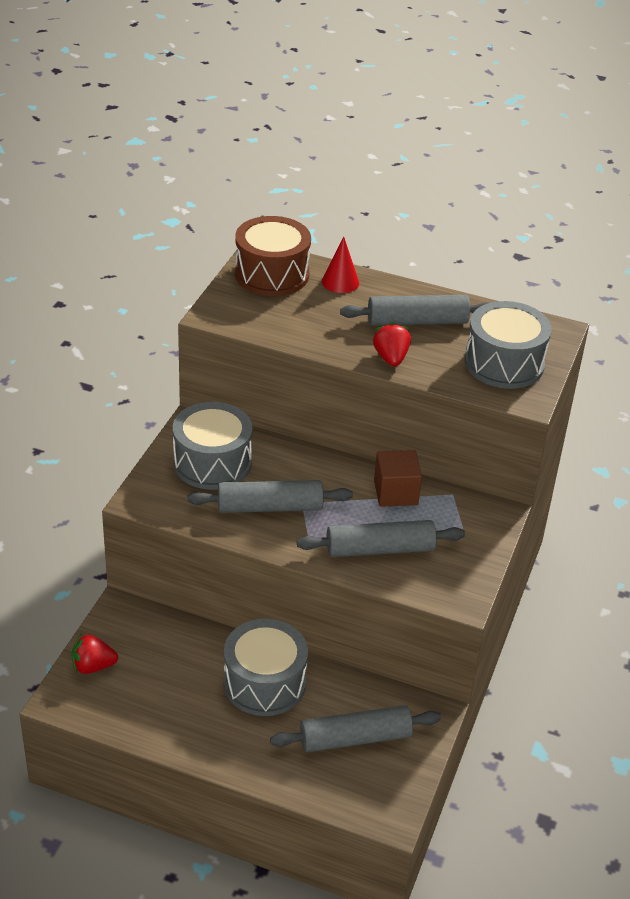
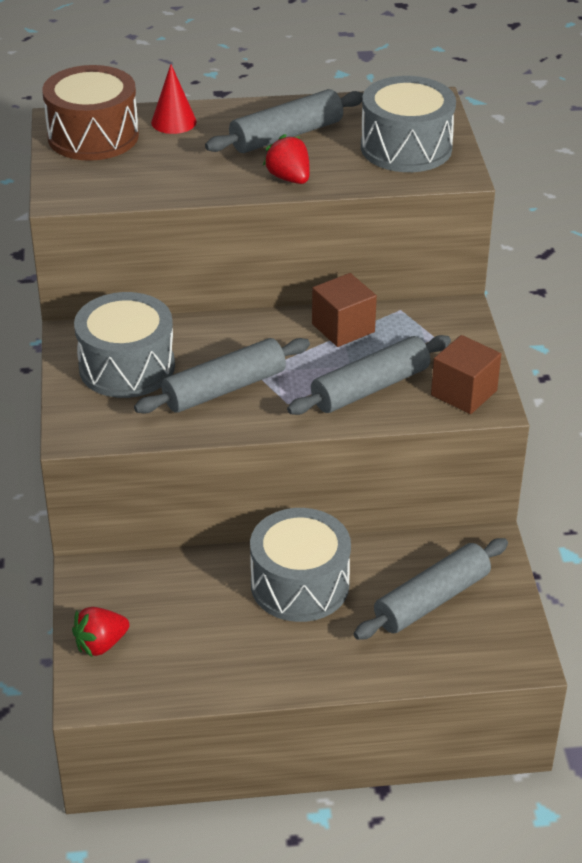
camera: 25 degrees left, 0 degrees up
none -> brown cube [431,335,501,414]

